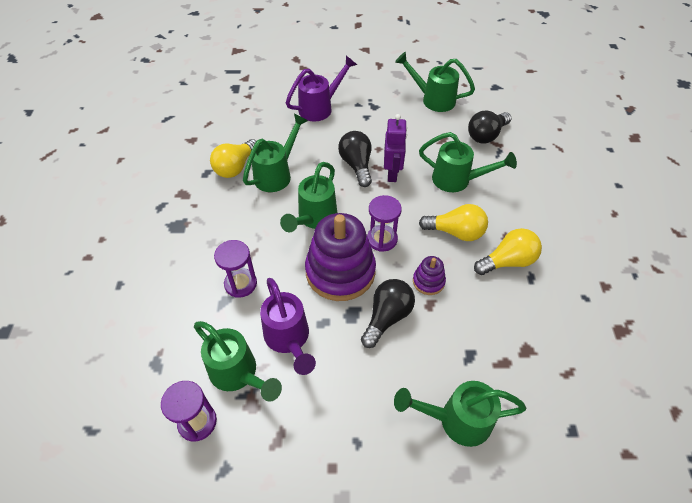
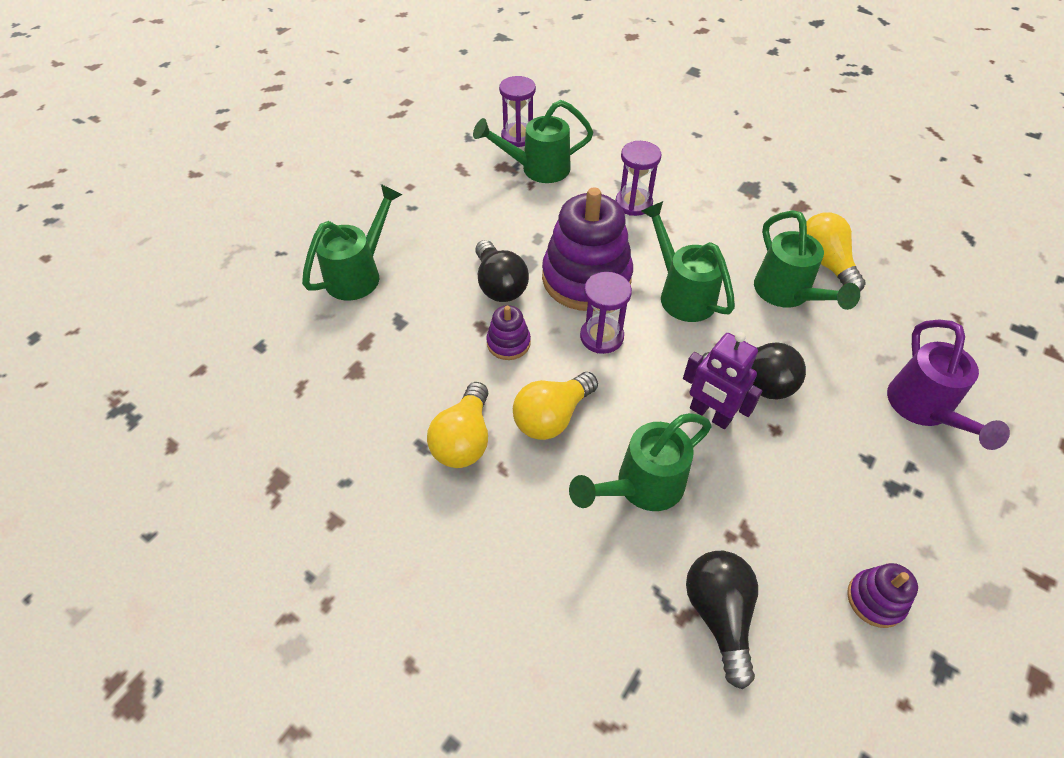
camera: 125 degrees right, 0 degrees up
purple watering can [260,278,316,375] -> none
green watering can [395,52,475,112] -> purple stacking toy [847,563,918,628]

